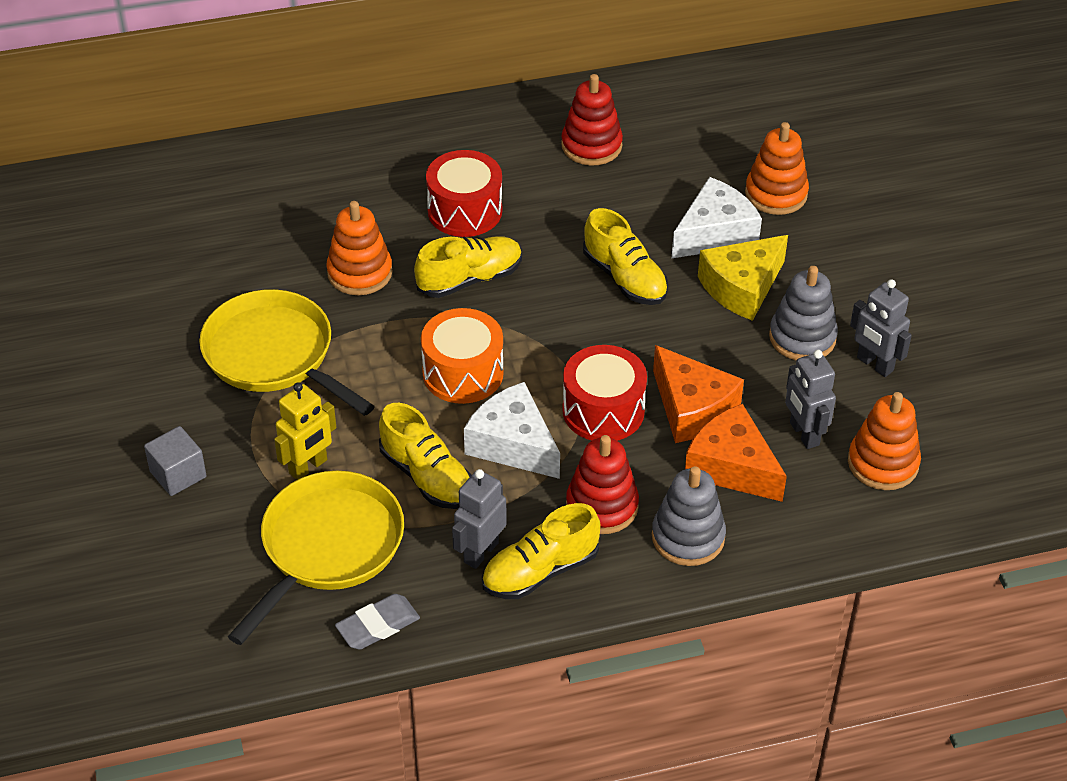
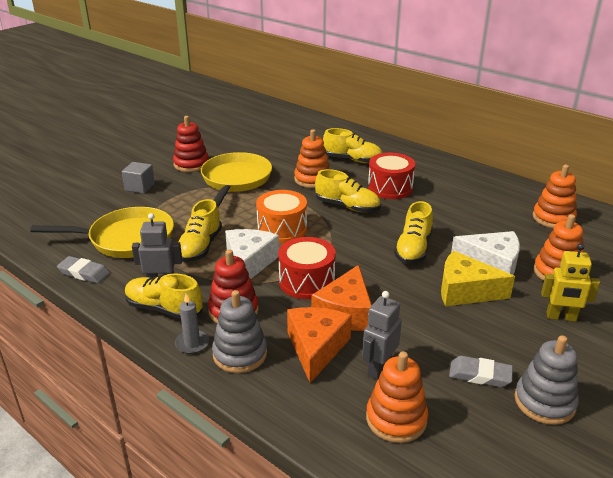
camera: 55 degrees right, 15 degrees down
yellow robot [274,382,336,480] -> yellow robot moved to [541,243,600,322]
red stacking toy [561,74,623,166] -> red stacking toy moved to [173,116,209,172]
grey stacking toy [769,266,838,361] -> grey stacking toy moved to [515,335,579,425]
grey robot [850,279,912,377] -> grey eraser [449,356,513,387]
none -> grey candle [175,294,209,354]
none -> yellow shoe [323,128,382,163]
none -> orange stacking toy [533,164,577,228]

